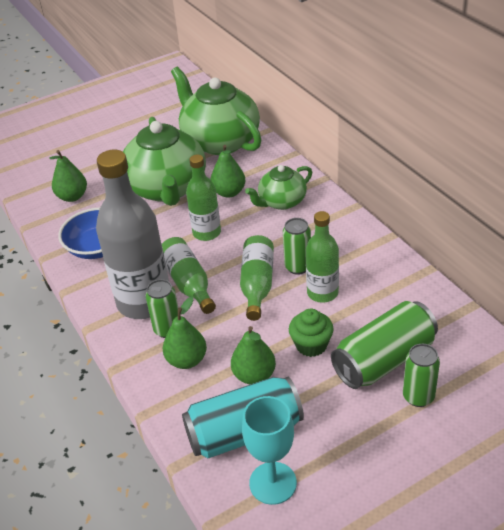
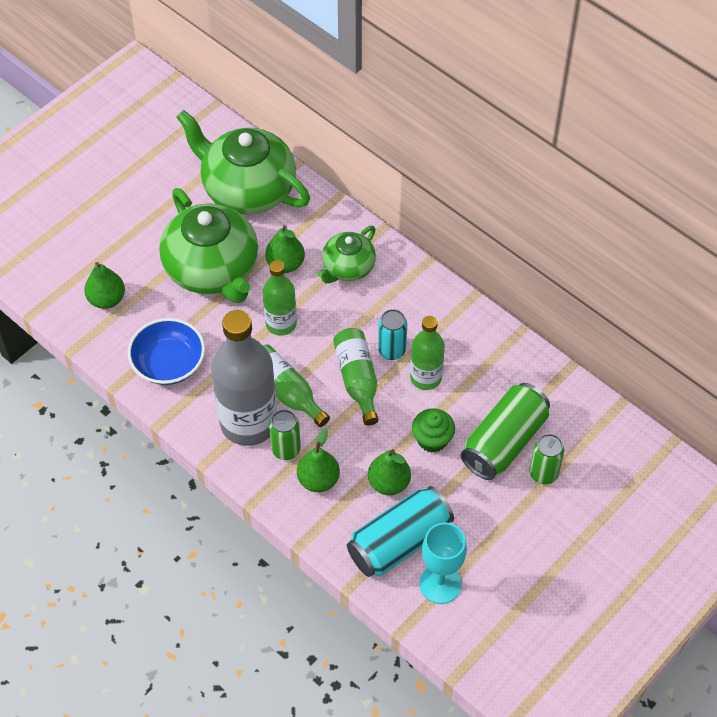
camera: 20 degrees left, 15 degrees up
green can [283,218,311,275] -> turquoise can [378,309,407,360]

